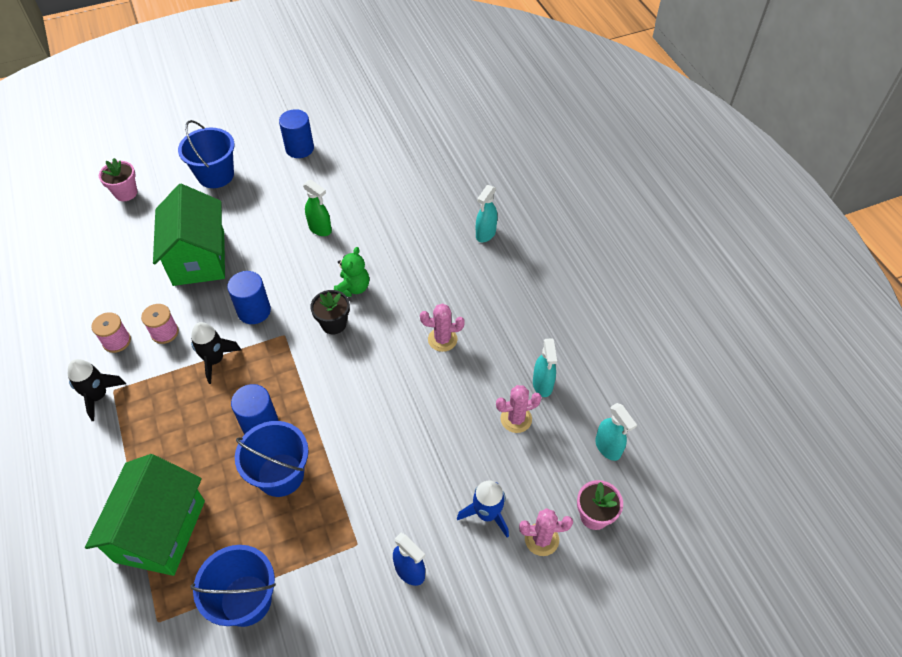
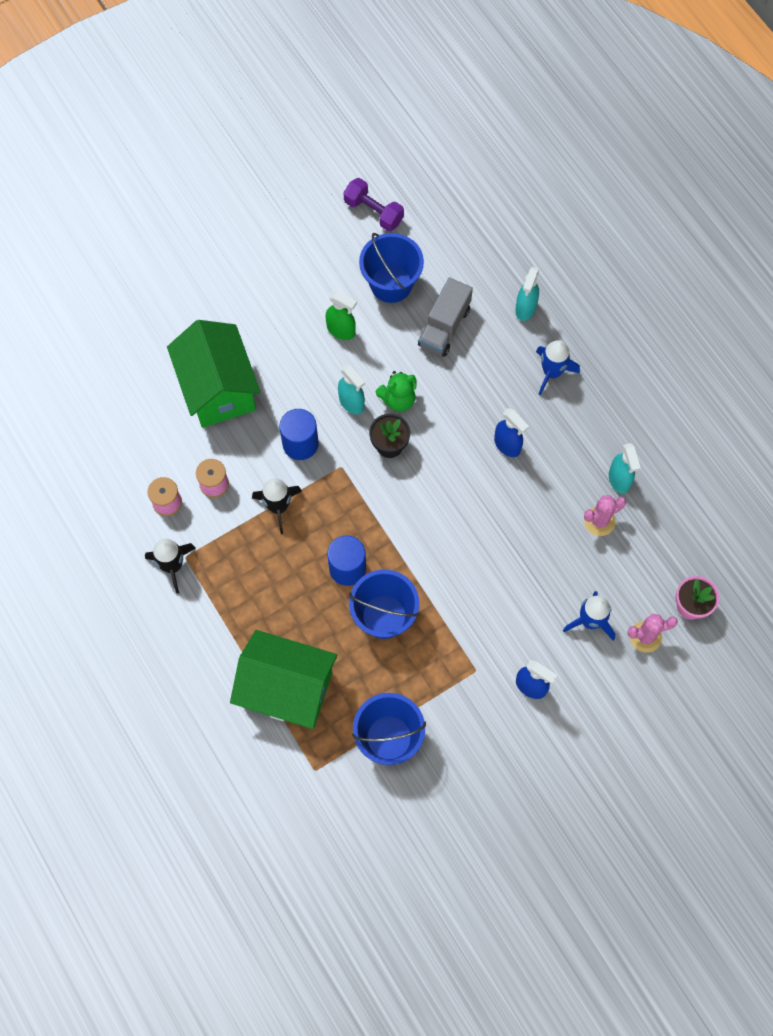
camera: 10 degrees left, 15 degrees up
green house [85,454,205,576] -> green house turned 75 degrees counterclockwise [230,630,337,729]
pink flower pot [99,158,138,201] -> none
blue bucket [178,120,235,188] -> blue bucket moved to [359,233,424,303]
blue cylinder [279,109,314,158] -> none
green teddy bear [334,247,369,297] -> green teddy bear turned 60 degrees clockwise [376,371,417,412]
pink cactus [420,303,465,352] -> blue spray bottle [494,408,529,457]
turquoise spray bottle [595,403,637,461] -> turquoise spray bottle moved to [338,364,365,414]
none -> purple dumbbell [344,178,404,231]
none -> grey truck [418,278,473,357]
none -> blue rocket [536,340,580,395]

